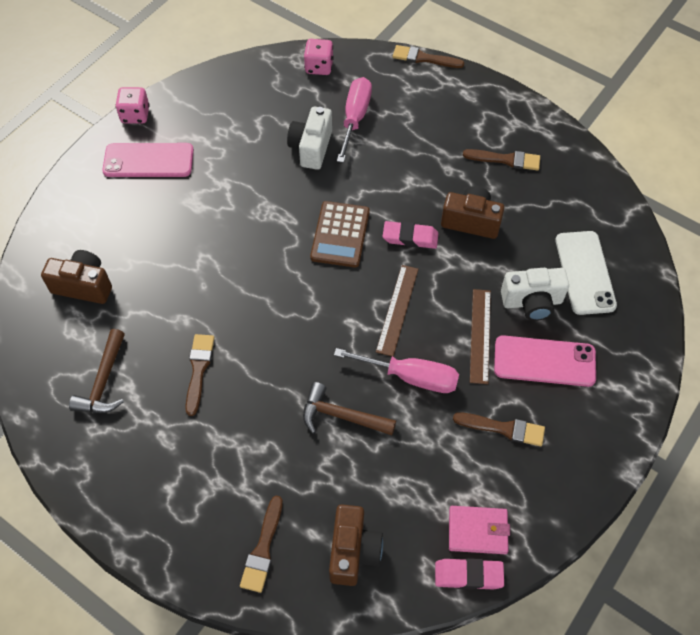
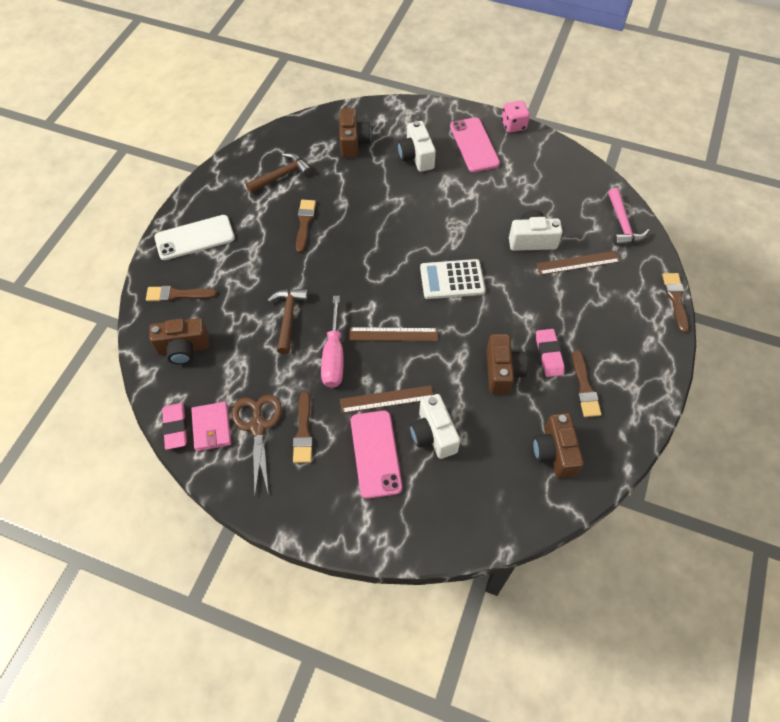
camera: 75 degrees right, 0 degrees up
brown hammer [69,329,125,413] -> brown hammer turned 150 degrees clockwise [246,153,312,193]
brown brush [185,334,214,416] -> brown brush turned 75 degrees counterclockwise [296,200,316,253]
pink dice [304,39,334,75] -> pink hammer [608,188,650,246]
brown calculator [310,201,370,268] -> white calculator [420,259,485,299]
pink screwdriver [337,77,372,163] -> brown ruler [536,251,621,275]
pink eraser [383,221,439,249] -> pink eraser moved to [536,329,565,377]
white phone [556,231,617,315] -> white phone moved to [154,215,235,260]
none -> brown scissors [232,394,282,495]
none -> white camera [398,121,436,172]
none -> brown camera [533,413,584,478]

